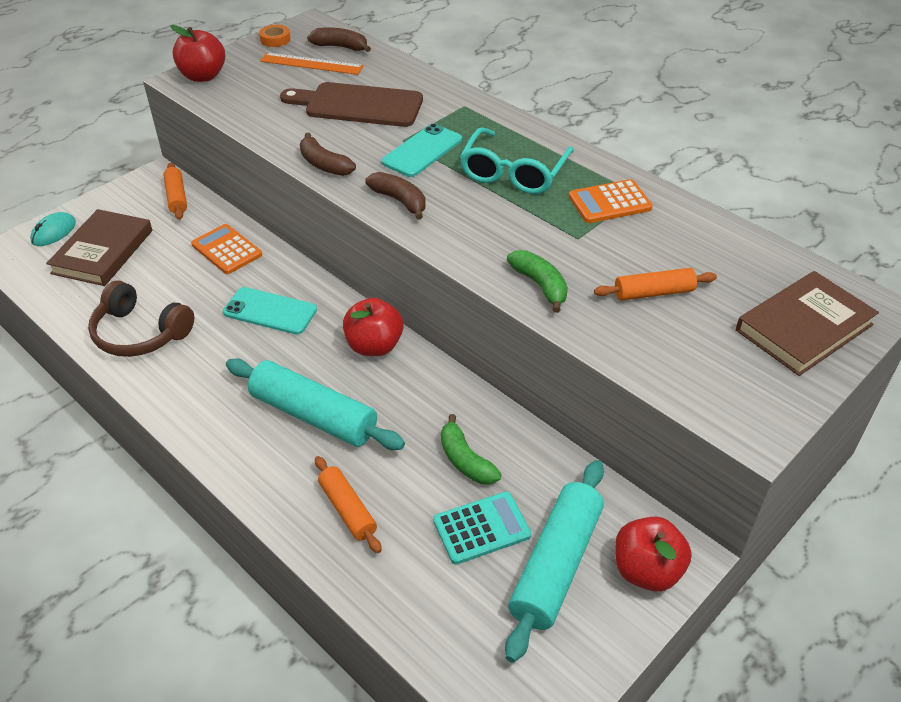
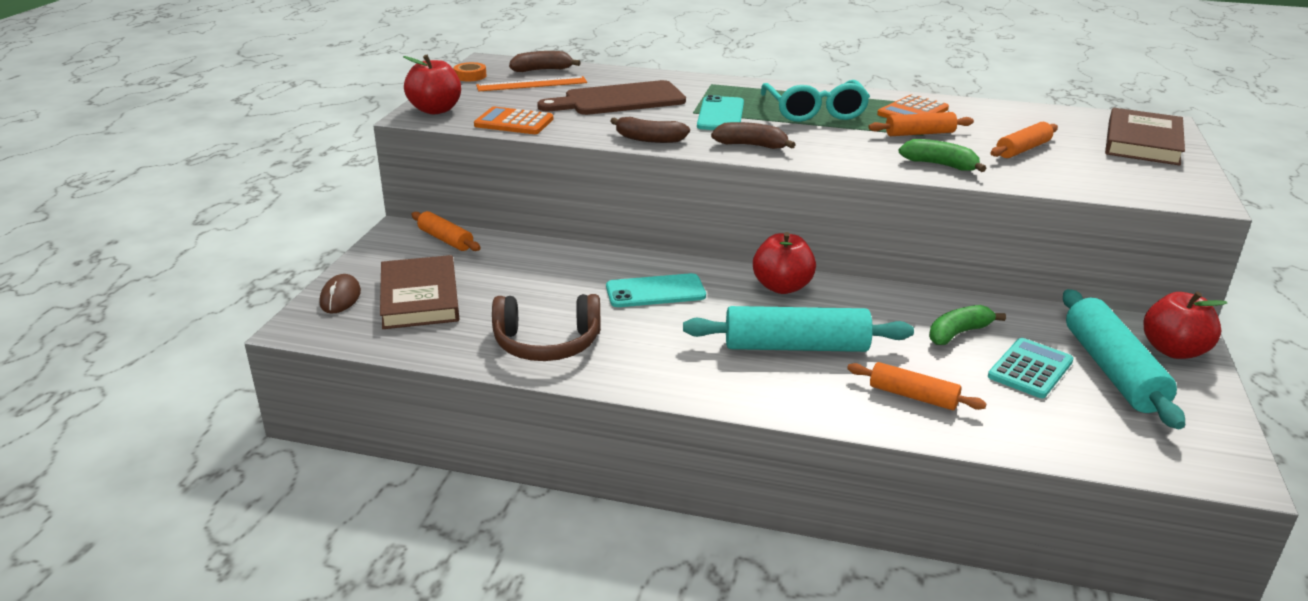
camera: 30 degrees left, 15 degrees down
turquoise mouse [30,212,76,246] -> brown mouse [320,274,361,314]
orange calculator [191,224,262,274] -> orange calculator moved to [474,107,553,134]
green banana [441,414,502,484] -> green banana turned 120 degrees clockwise [929,305,1006,345]
none -> orange rolling pin [868,112,974,136]

